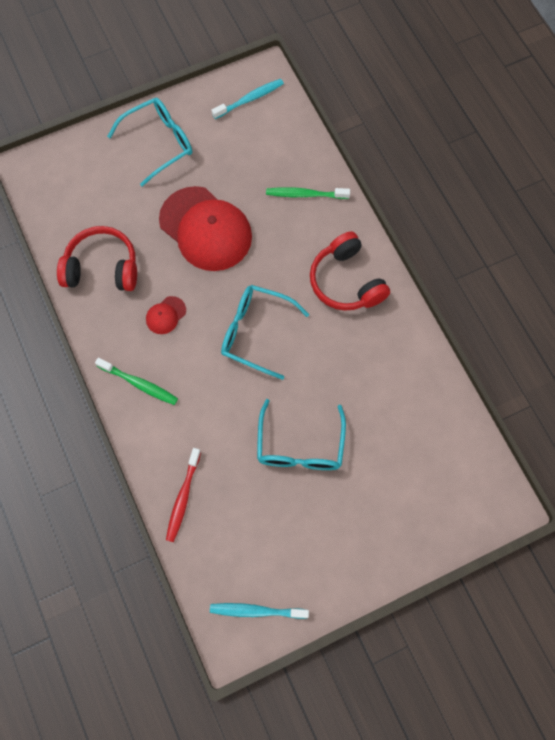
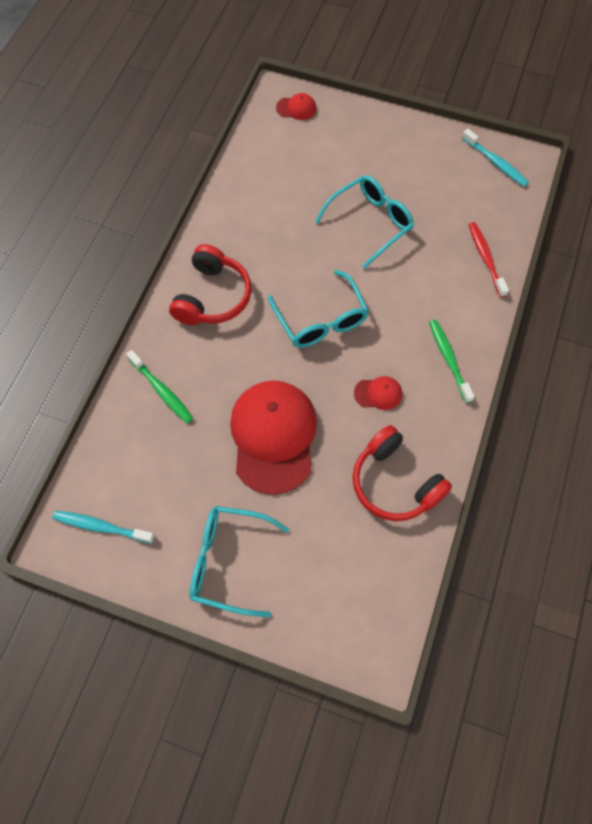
camera: 135 degrees left, 5 degrees down
red toothbrush [166,448,201,542] -> red toothbrush turned 75 degrees counterclockwise [469,222,509,297]
none -> red cap [276,93,316,120]

